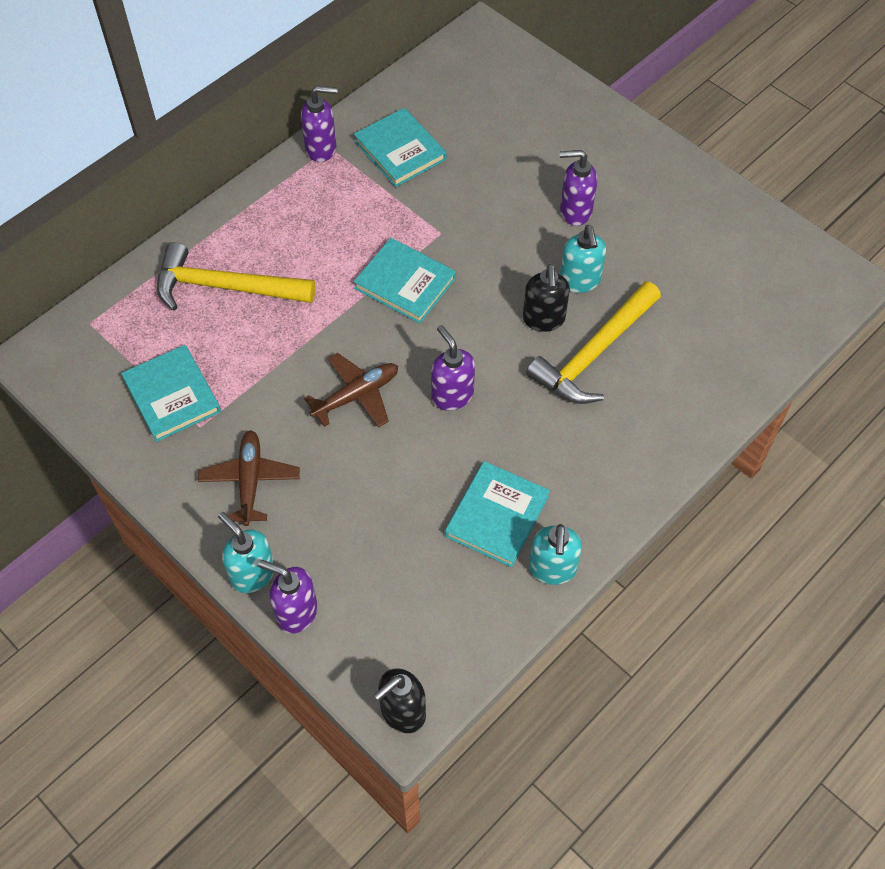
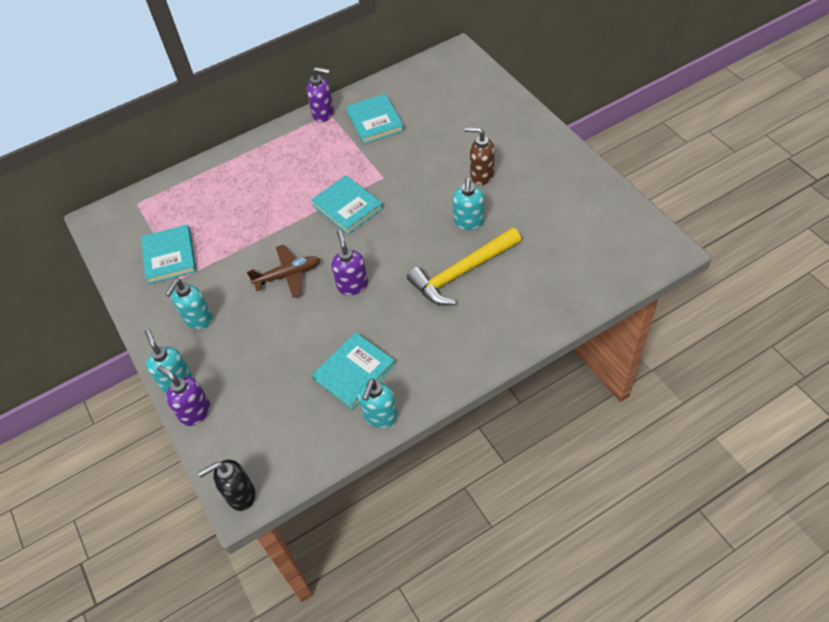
camera: 20 degrees right, 5 degrees down
yellow hammer [157,242,315,310] -> none
brown plane [198,430,300,526] -> turquoise soap dispenser [165,279,213,329]
black soap dispenser [523,264,570,332] -> none
purple soap dispenser [560,150,597,226] -> brown soap dispenser [464,127,495,185]

